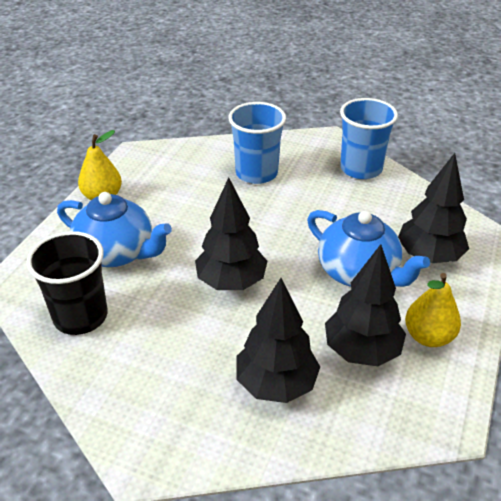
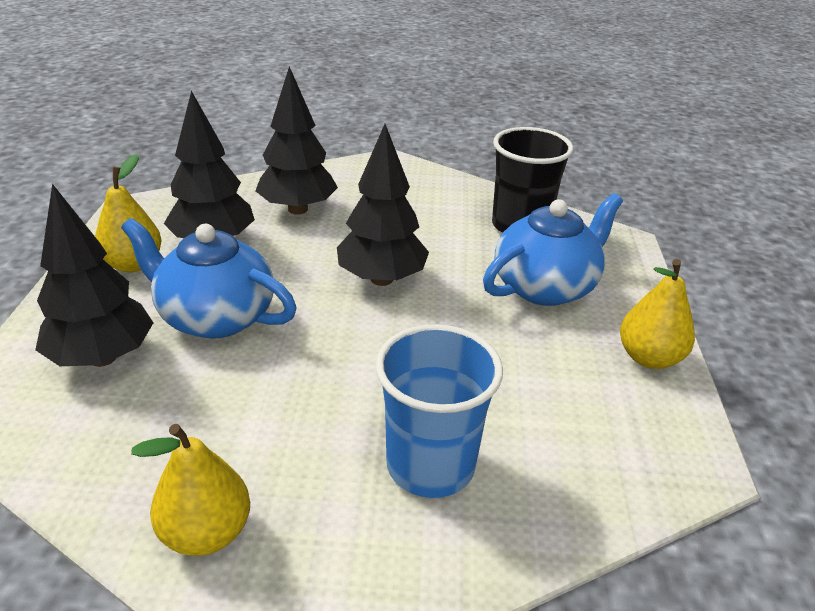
camera: 160 degrees right, 5 degrees down
blue teapot [57,192,172,267] -> blue teapot turned 135 degrees clockwise [483,193,623,306]
blue cup [340,98,398,179] -> yellow pear [131,424,250,556]

